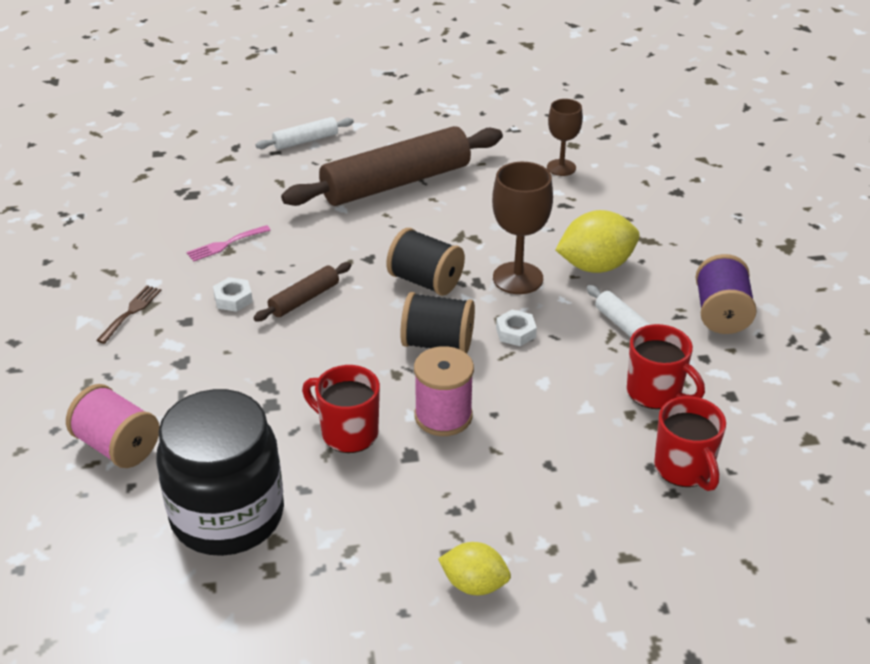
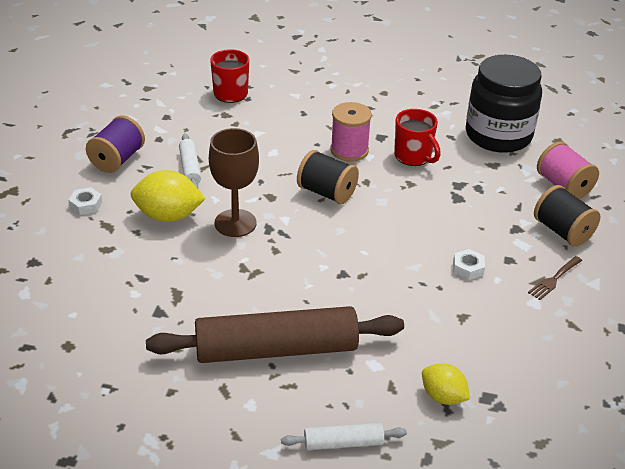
camera: 160 degrees left, 0 degrees up
pink fork [187,225,271,262] -> none
brown rolling pin [254,262,351,321] -> none
black spool [386,228,465,296] -> black spool moved to [534,185,600,247]
yellow lemon [438,542,511,595] -> yellow lemon moved to [422,363,470,405]
white nut [496,309,537,346] -> white nut moved to [69,187,102,215]
brown goblet [547,99,583,176] -> none
red mug [627,324,705,409] -> none

